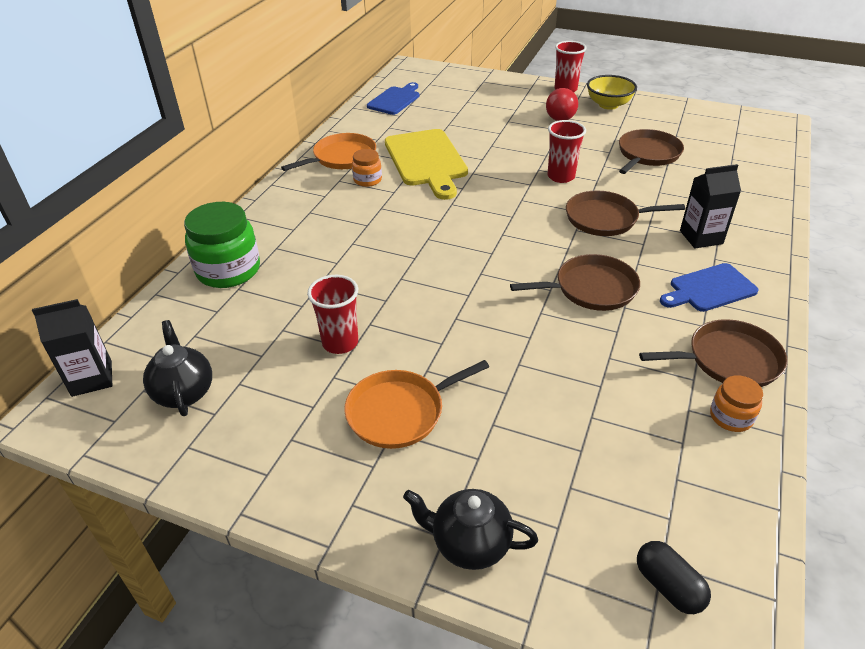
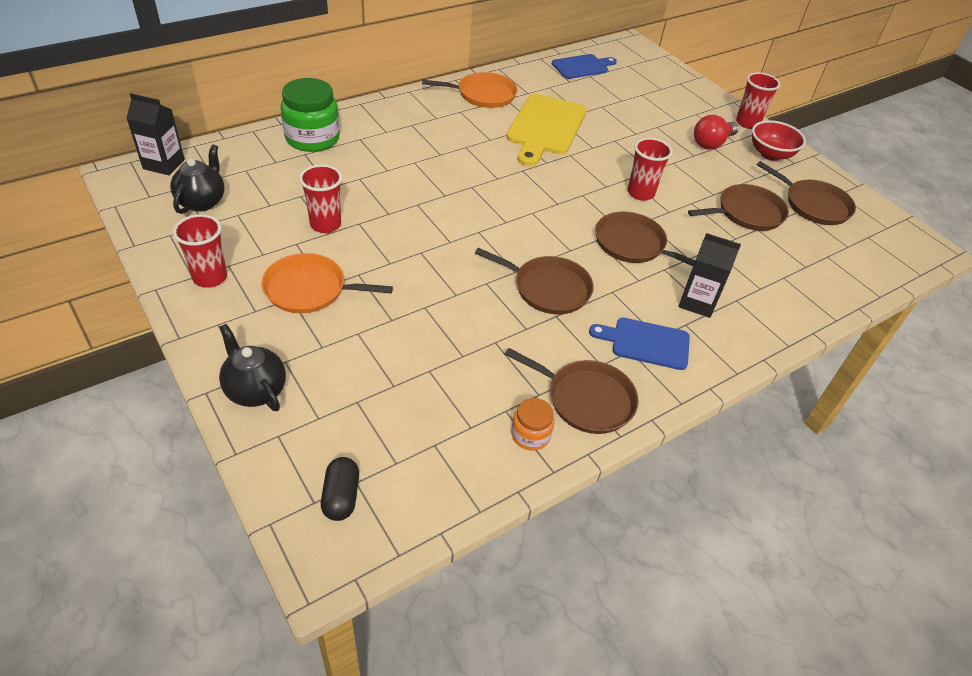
camera: 30 degrees right, 5 degrees up
orange jar [352,149,382,187] -> none
yellow bowl [587,75,637,110] -> red bowl [752,120,806,161]
none -> red cup [173,214,227,288]
none -> brown pan [757,161,856,225]

